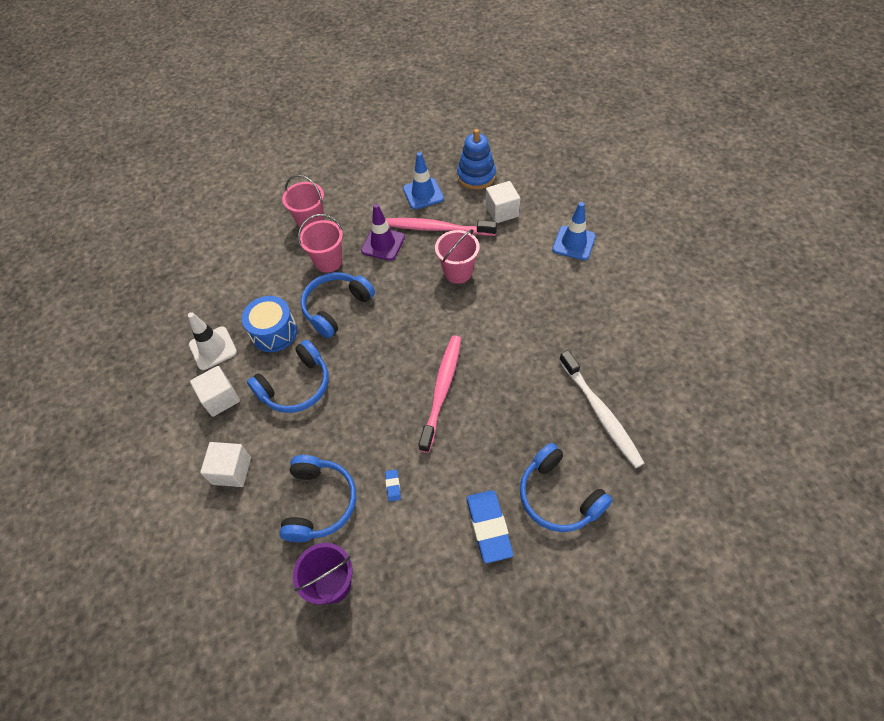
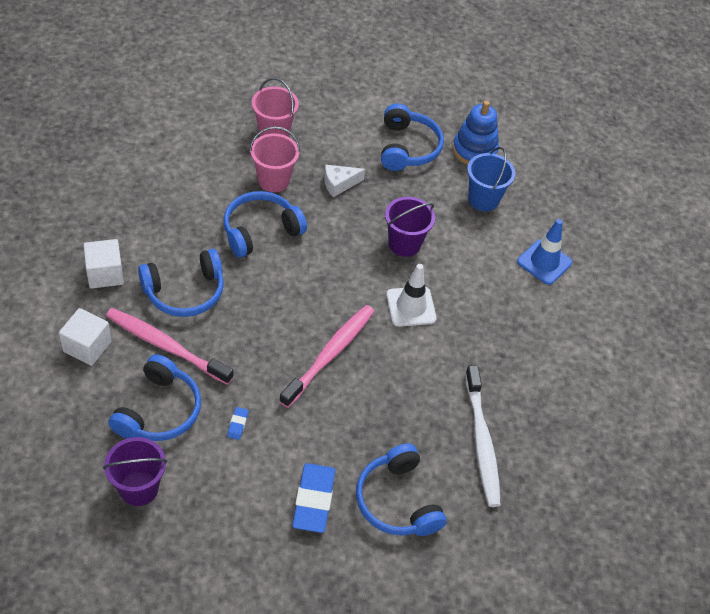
camera: 10 degrees right, 5 degrees down
white traffic cone [188,312,237,370] -> white traffic cone moved to [386,264,437,327]
blue drum [242,296,297,352] -> none
purple traffic cone [361,204,405,261] -> white cheese [324,165,365,197]
pink toothbrush [386,218,497,236] -> pink toothbrush moved to [106,308,233,385]
blue traffic cone [403,152,444,209] -> blue headphones [381,103,444,171]
pink bucket [435,229,480,284] -> purple bucket [385,197,435,257]
white cube [486,181,520,223] -> blue bucket [467,147,515,211]

